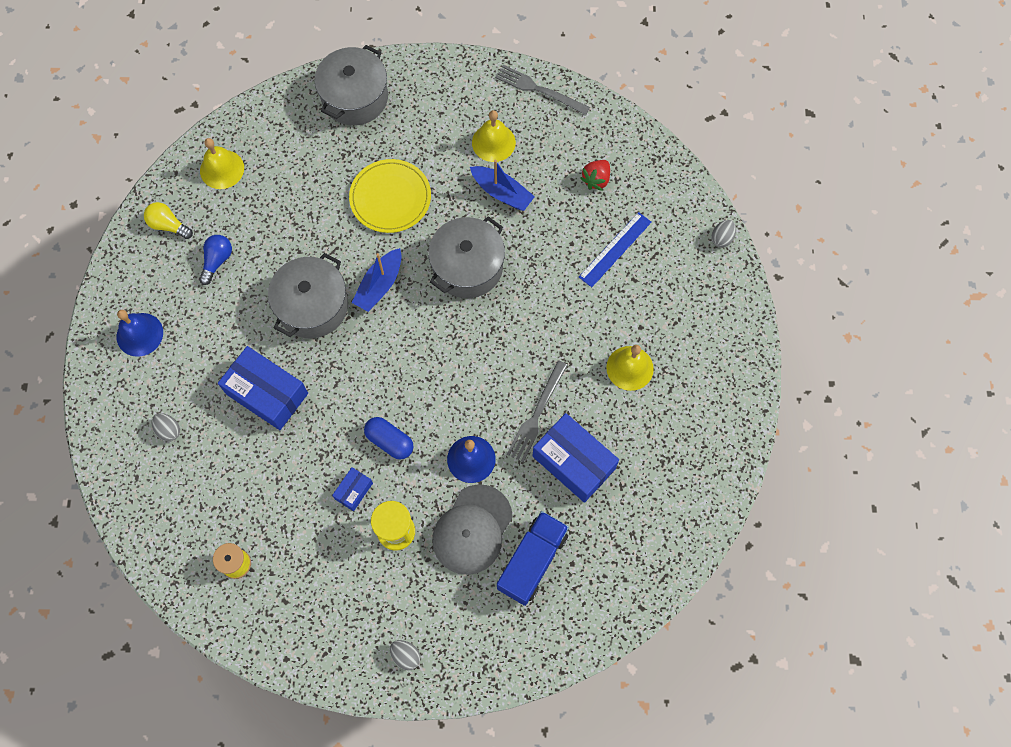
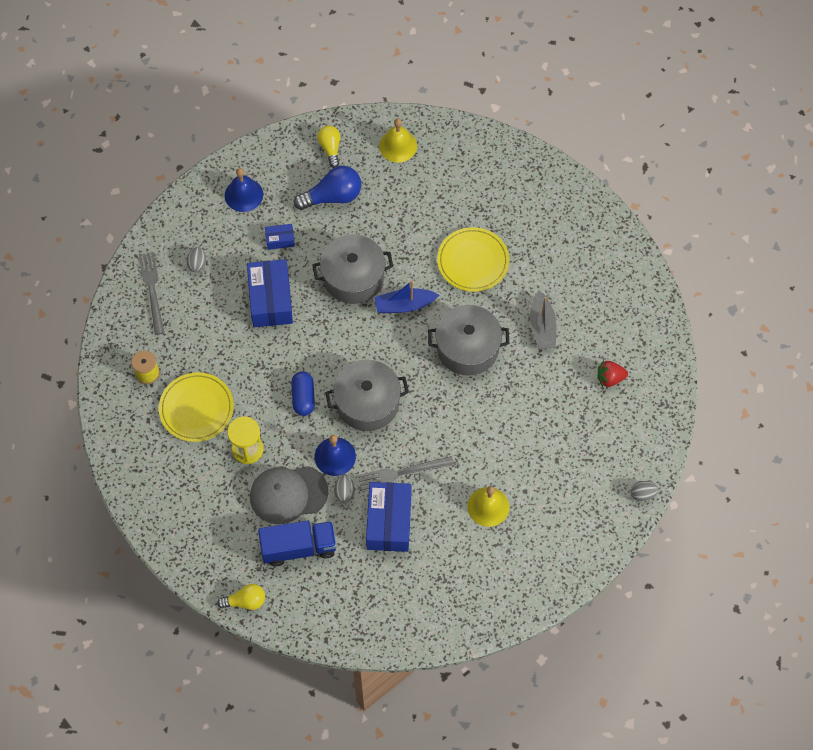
camera: 50 degrees right, 5 degrees down
blue light bulb [199,235,232,285] -> blue light bulb [294,166,361,210], size x1.60
grey pot [315,45,388,125] -> grey pot moved to [325,360,409,431]
blue box [332,467,373,511] -> blue box moved to [265,224,295,250]
grey egg [390,640,421,671] -> grey egg moved to [334,475,355,502]
blue boat [470,160,535,211] -> grey boat [530,291,556,349]
yellow bell [472,110,516,162] -> none
grey fork [495,65,590,115] -> grey fork moved to [139,252,164,335]
blue ruler [579,212,652,288] -> none
none -> yellow plate [159,372,234,442]
none -> yellow light bulb [217,584,265,610]

